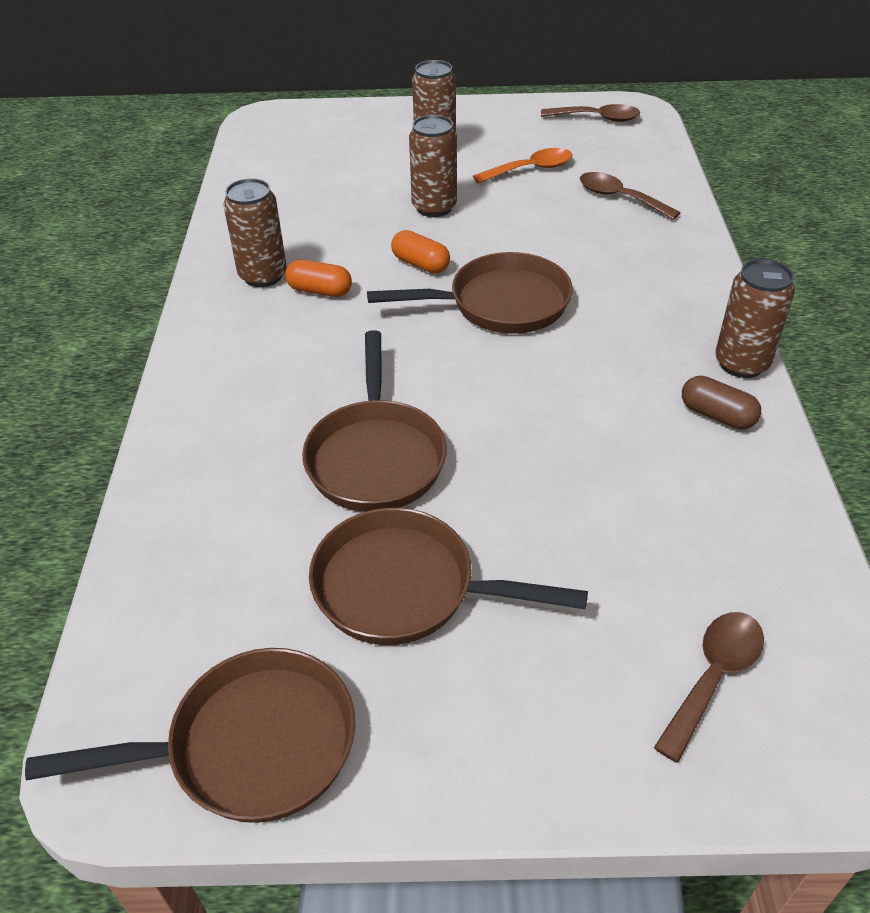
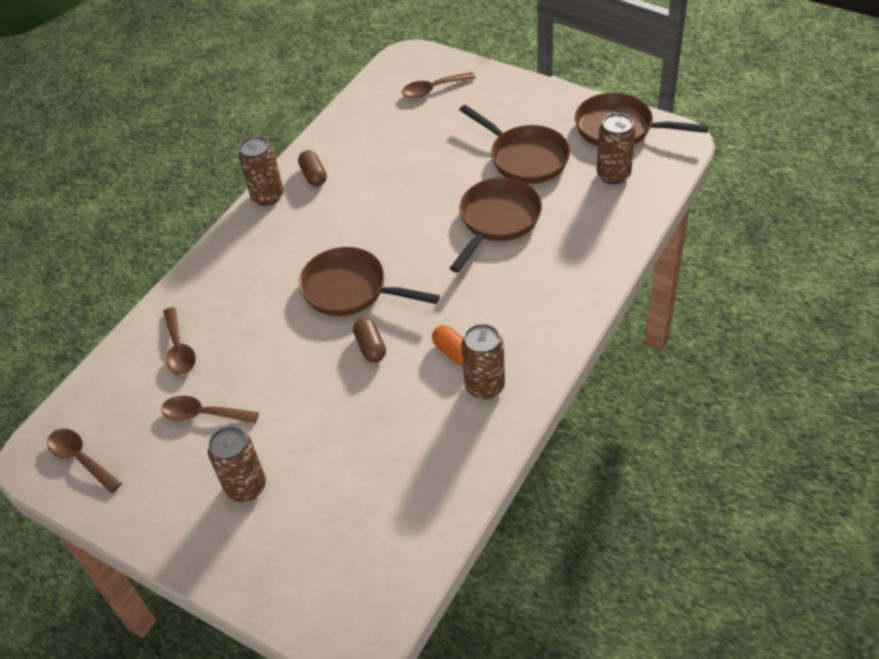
camera: 145 degrees left, 5 degrees up
orange capsule [391,230,450,273] -> brown capsule [353,318,386,362]
brown can [409,115,457,217] -> brown can moved to [597,113,635,184]
orange spoon [473,148,573,184] -> brown spoon [161,396,259,424]

